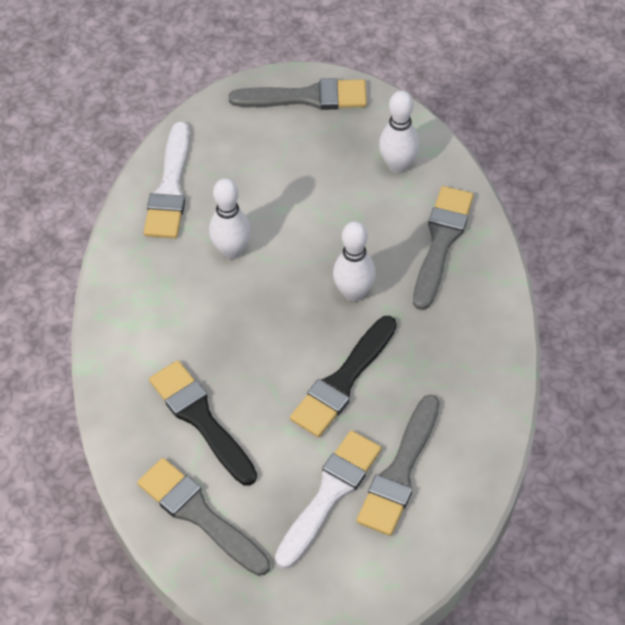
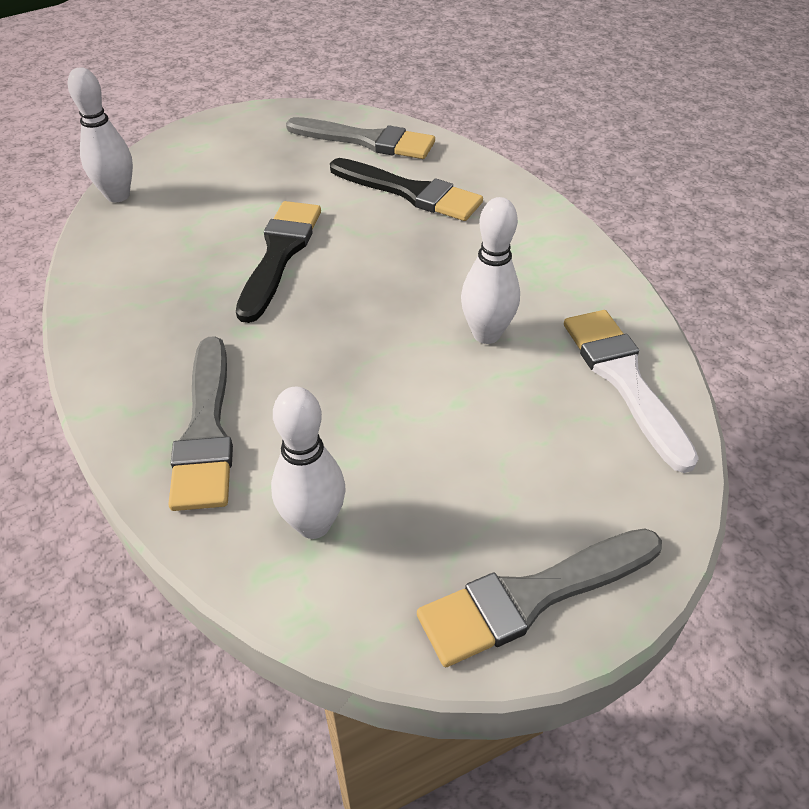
camera: 155 degrees right, 10 degrees down
white brush [275,430,382,569] -> none
white bowling pin [333,221,375,302] -> white bowling pin moved to [68,67,133,202]
grey brush [357,395,440,536] -> none

